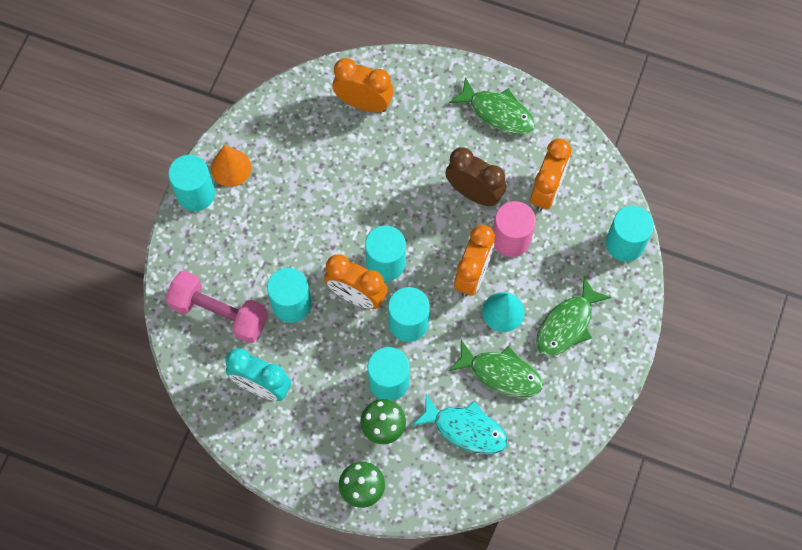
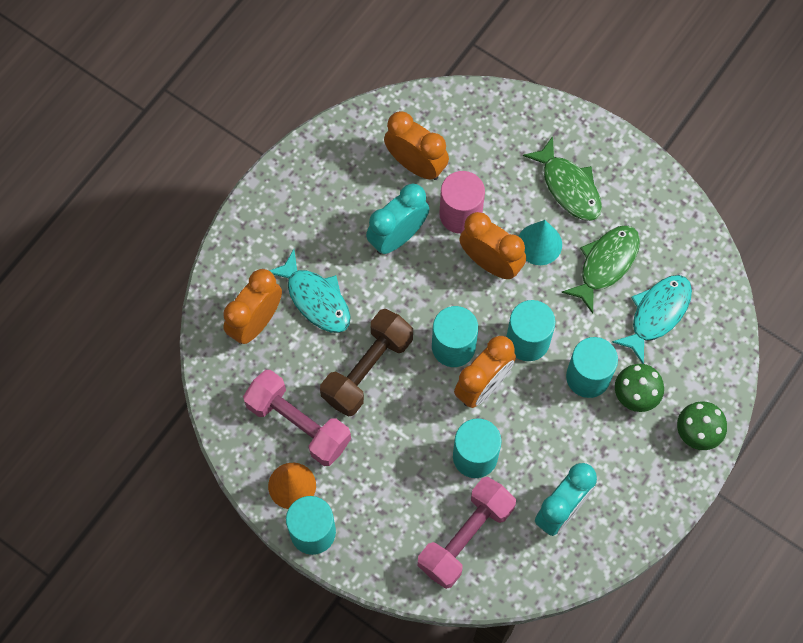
camera: 75 degrees left, 0 degrees up
brown clock [445,147,506,206] -> turquoise clock [366,184,429,254]
green fish [449,77,535,134] -> none
turquoise cylinder [606,206,654,262] -> none
none -> pink dumbbell [243,370,351,466]
none -> turquoise fish [269,249,351,333]
none -> brown dumbbell [320,309,413,417]

